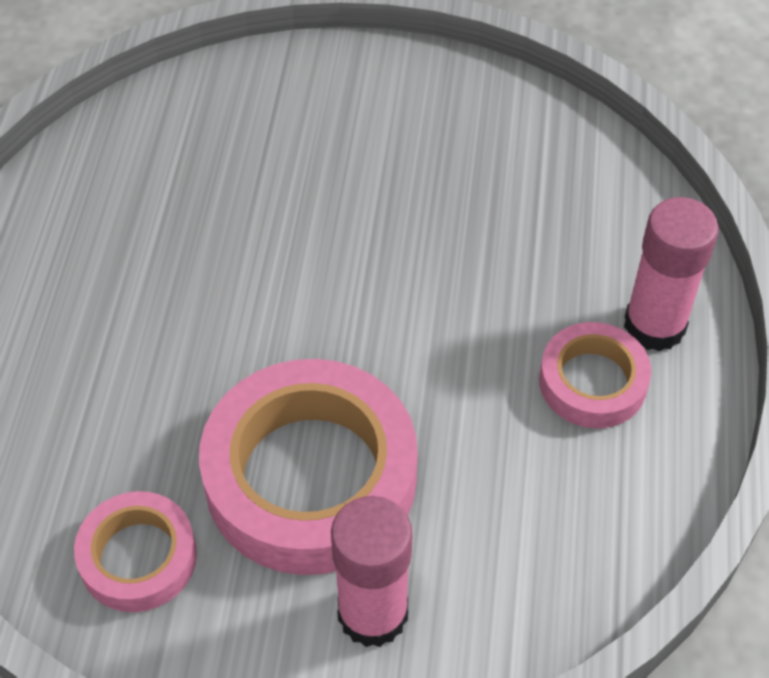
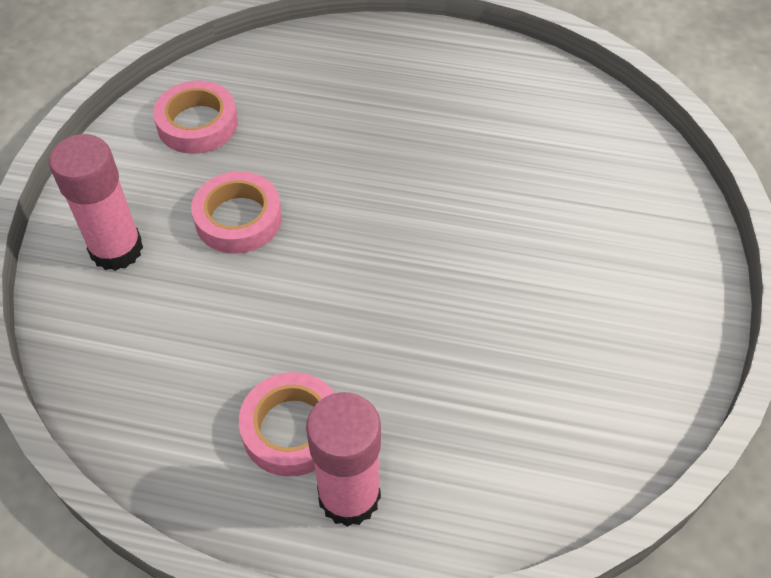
camera: 95 degrees right, 0 degrees up
pink tape [199,359,418,575] -> pink tape [191,171,282,254], size x0.53

